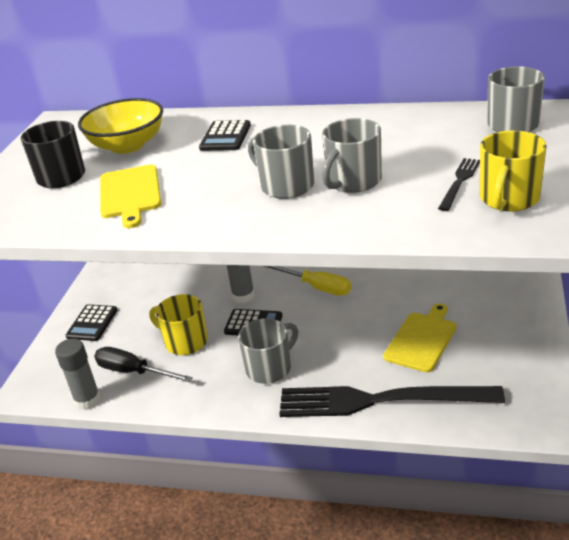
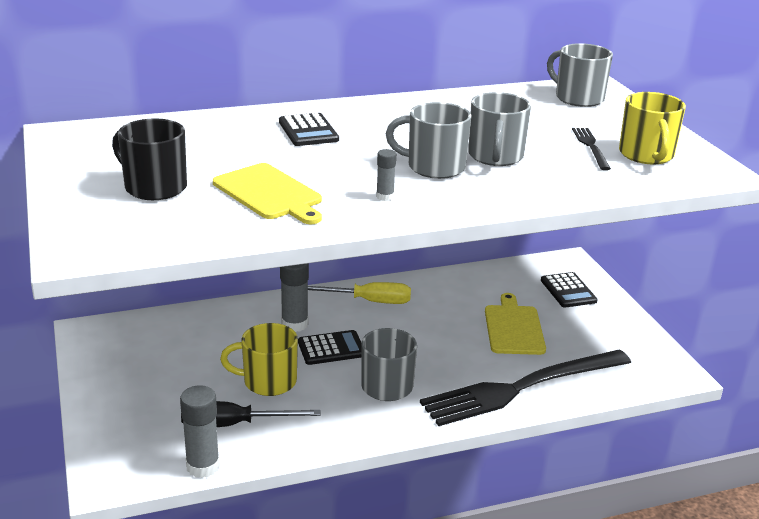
camera: 35 degrees left, 5 degrees down
black calculator [66,304,117,341] -> black calculator moved to [541,272,598,308]
yellow bowl [78,98,163,154] -> none
none -> grey glue stick [376,149,396,201]

